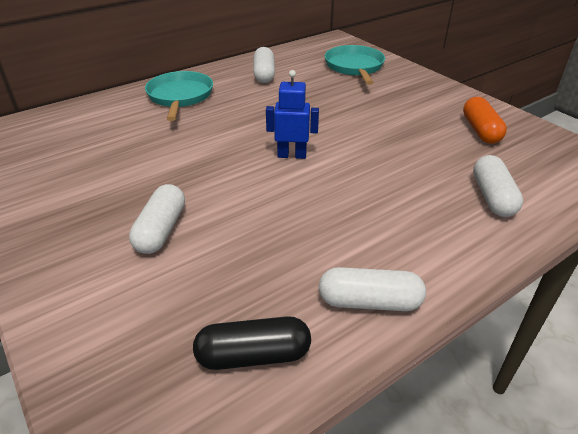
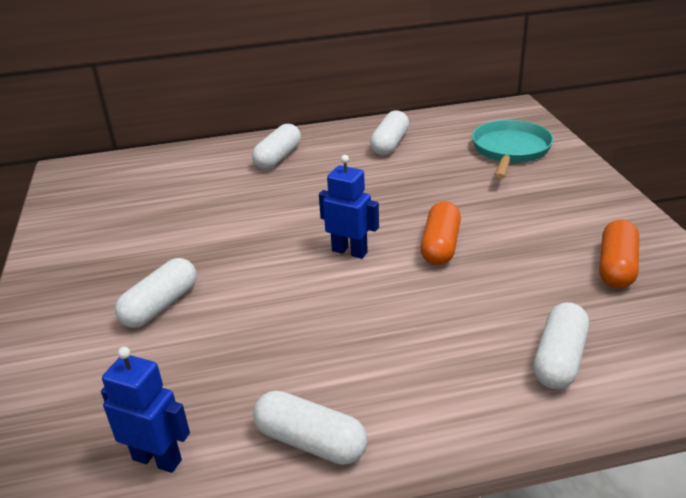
camera: 25 degrees right, 5 degrees down
turquoise pan [145,71,213,121] -> white capsule [252,124,301,169]
black capsule [193,316,311,370] -> blue robot [101,347,190,473]
none -> orange capsule [420,201,461,265]

